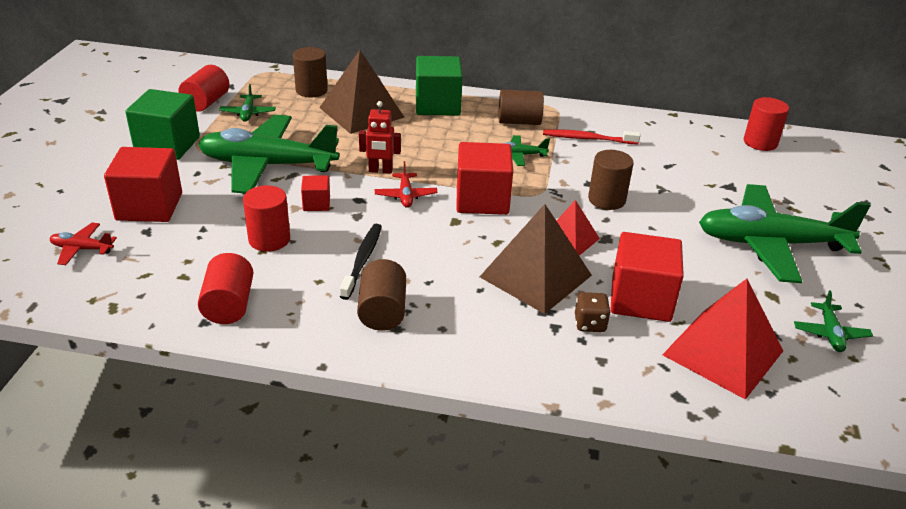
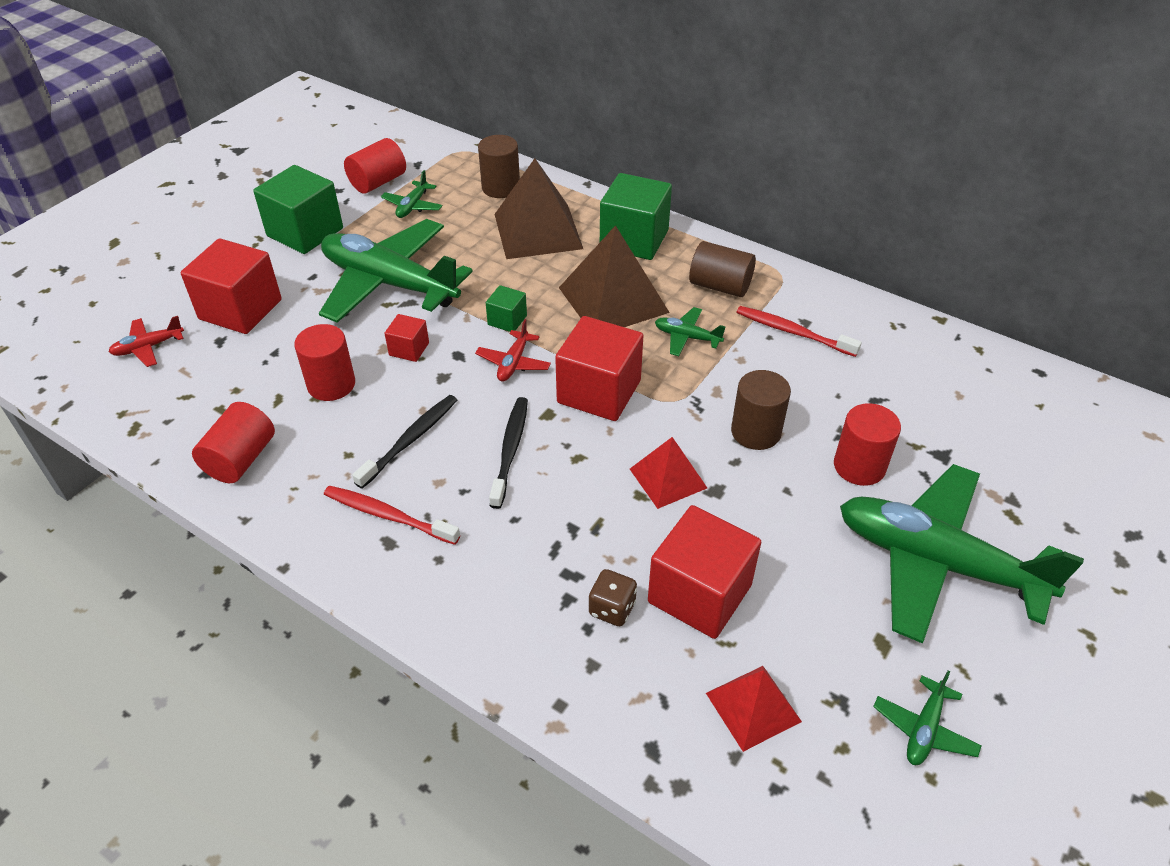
camera: 25 degrees right, 10 degrees up
red plane [49,223,117,265] -> red plane turned 60 degrees counterclockwise [109,316,184,367]
brown cylinder [357,259,406,331] -> red toothbrush [324,486,460,545]
red robot [359,101,401,174] -> green cube [486,285,527,332]
brown pyramid [480,204,592,314] -> brown pyramid moved to [559,225,670,327]
red pyramid [662,279,783,400] -> red pyramid [706,666,802,752], size x0.58
red cylinder [744,97,789,151] -> red cylinder moved to [834,403,901,486]
none -> black toothbrush [489,397,528,509]

